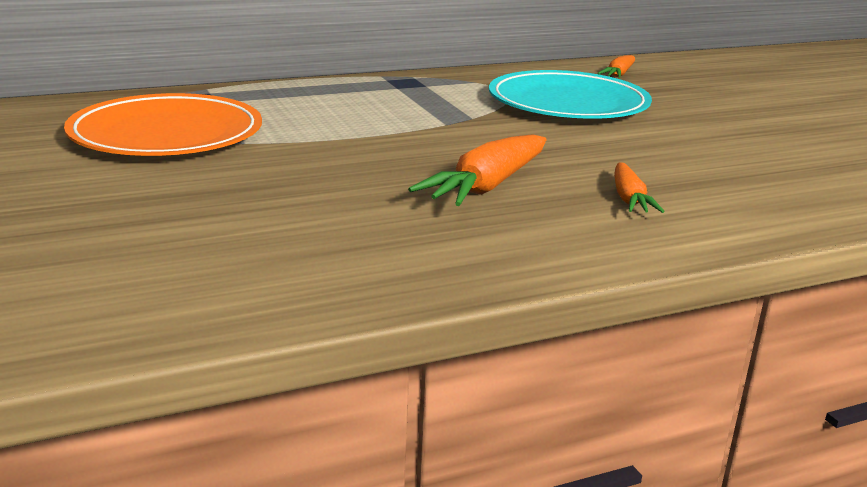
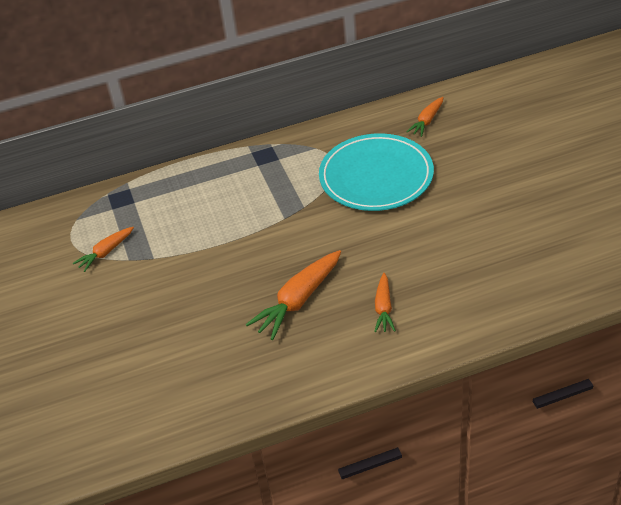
camera: 10 degrees right, 20 degrees up
orange plate [64,93,262,156] -> orange carrot [73,227,134,272]

